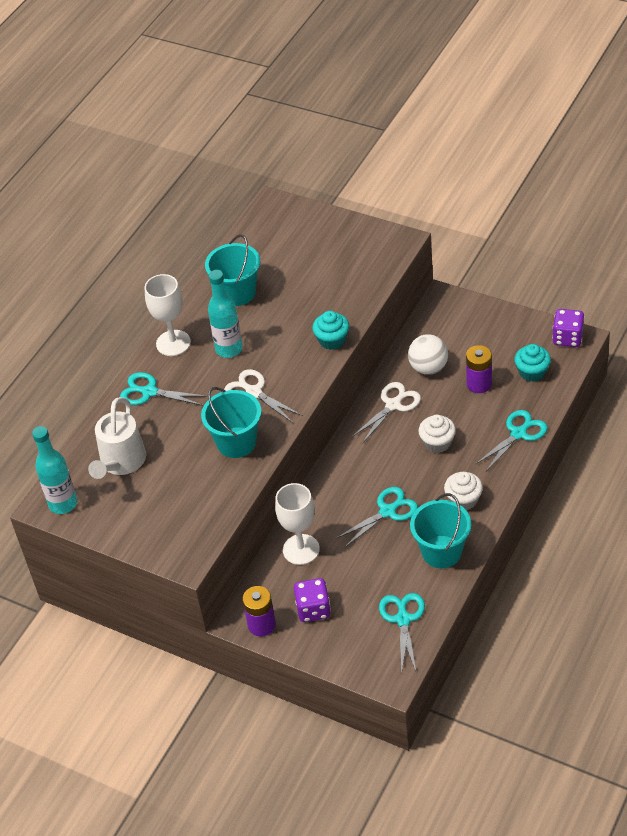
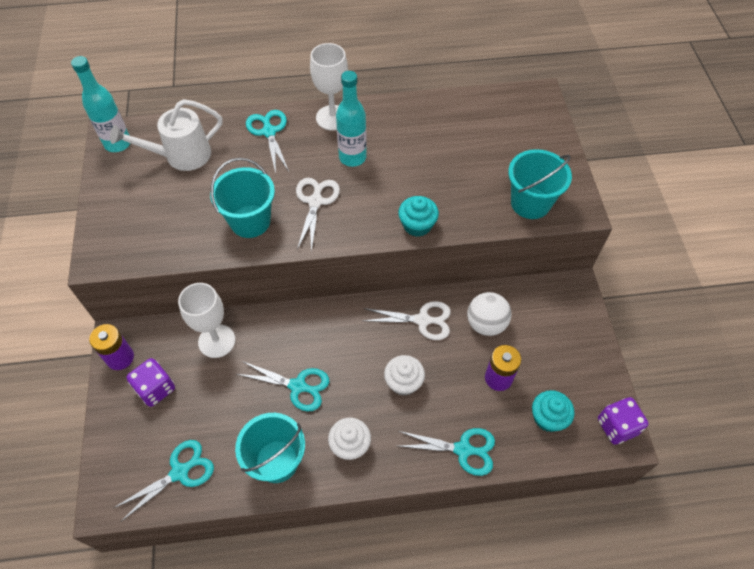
camera: 50 degrees right, 10 degrees up
turquoise bucket [205,234,260,306] -> turquoise bucket moved to [508,149,572,219]

